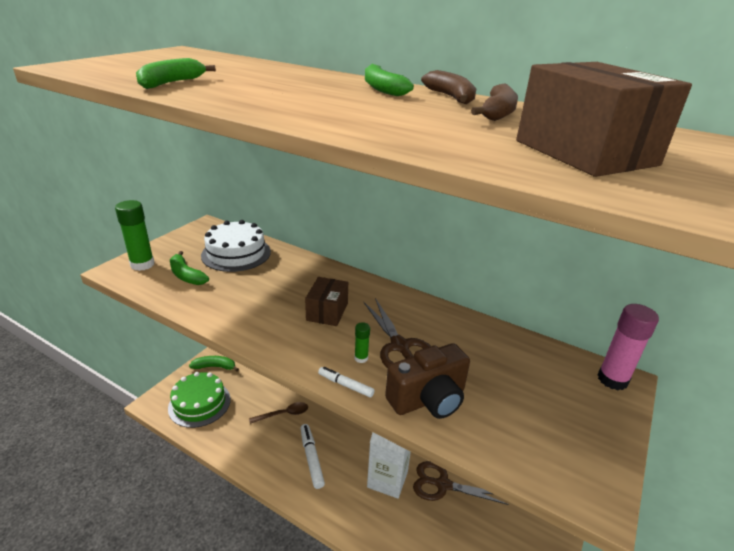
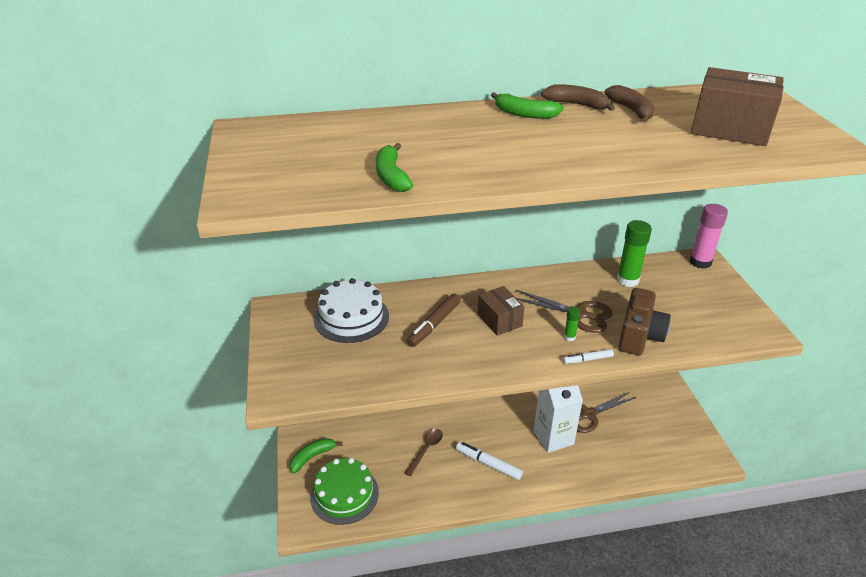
camera: 40 degrees left, 5 degrees up
green glue stick [115,200,155,271] -> green glue stick moved to [617,220,652,287]
green banana [170,251,209,285] -> none
none -> brown marker [407,294,461,347]

